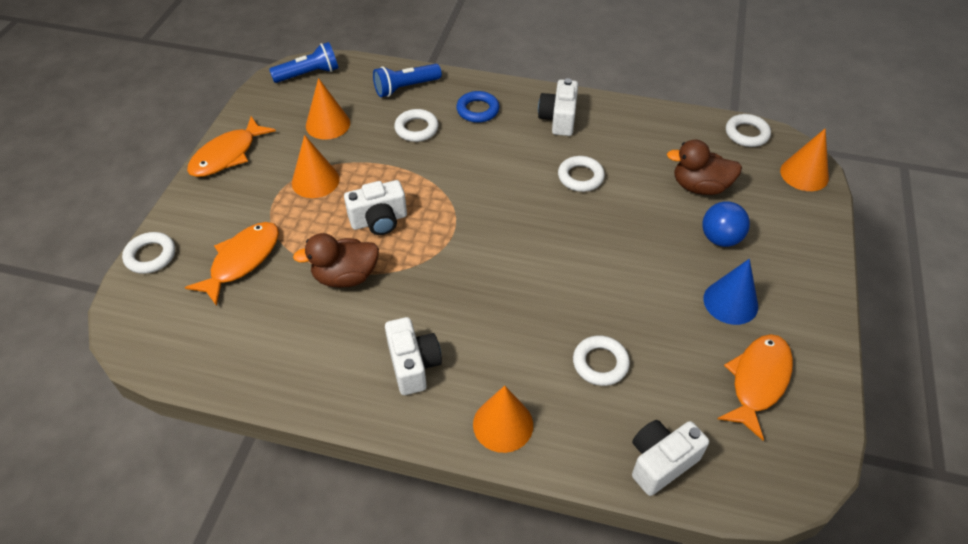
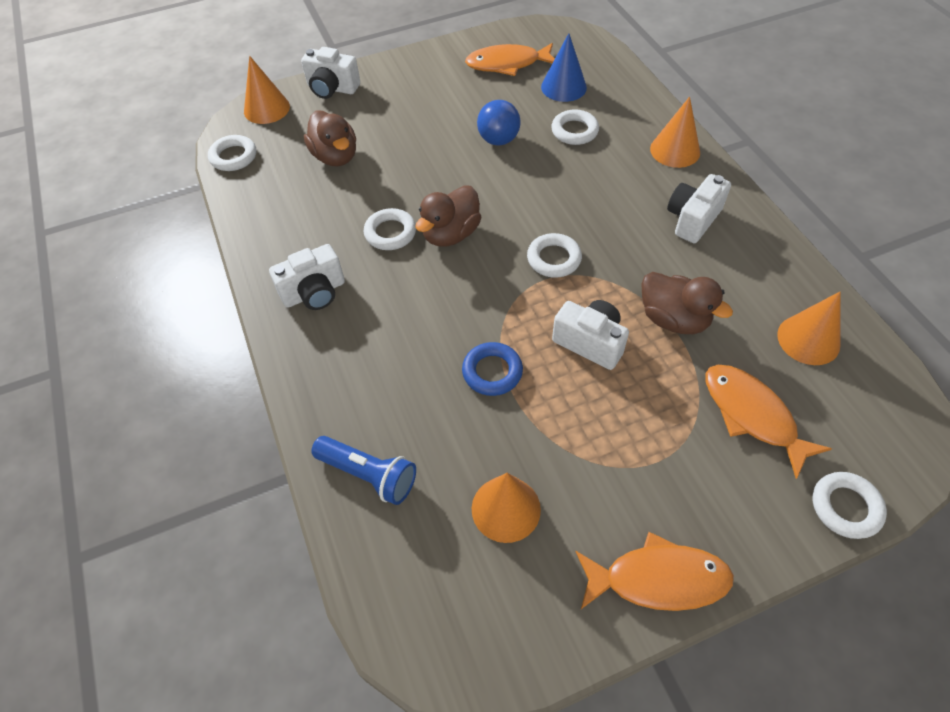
camera: 125 degrees left, 5 degrees up
orange fish [185,222,279,306] -> orange fish turned 60 degrees clockwise [705,365,832,479]
blue flashlight [269,42,338,83] -> none
orange cone [292,135,339,198] -> orange cone moved to [777,292,841,365]
white ring [394,109,439,142] -> white ring moved to [527,233,582,278]
blue ring [456,91,500,123] -> blue ring moved to [462,342,523,396]
white camera [632,420,709,496] -> white camera moved to [301,47,360,99]
blue ball [702,201,750,247] -> blue ball moved to [477,100,521,145]
blue cone [703,259,758,325] -> blue cone moved to [541,33,587,102]
none -> brown duck [416,185,481,247]

